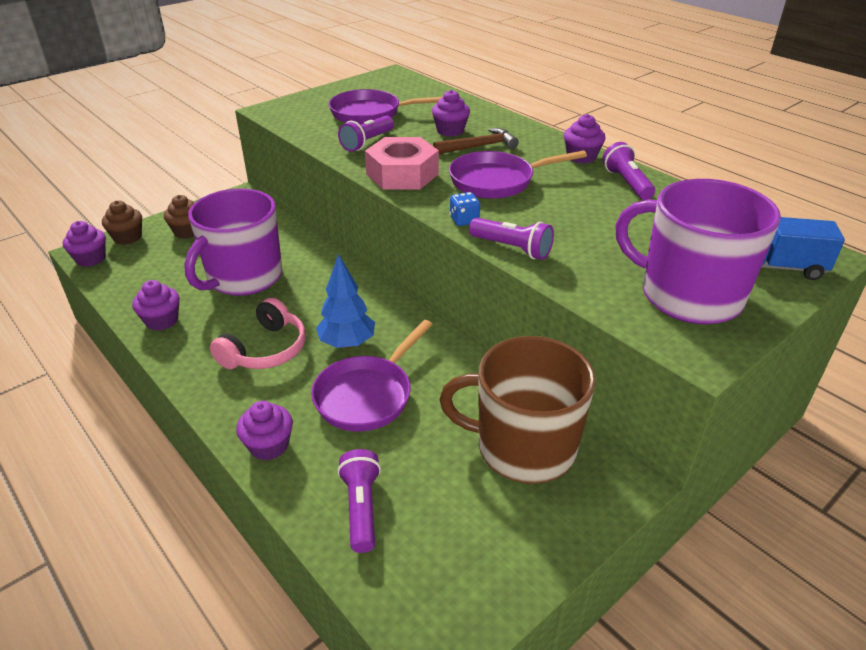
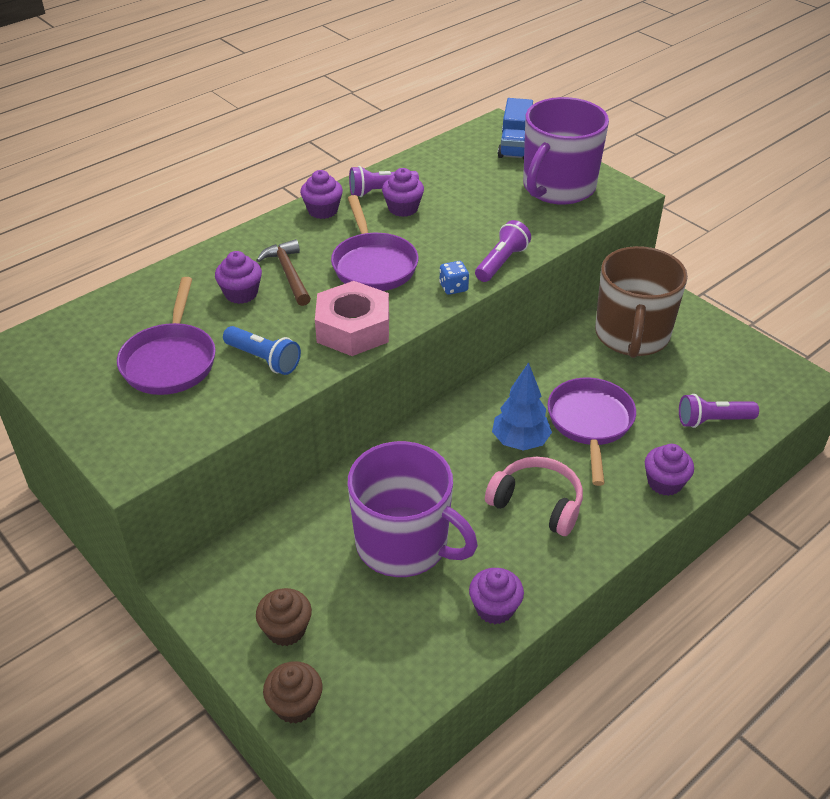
camera: 90 degrees left, 5 degrees up
purple cupcake [63,221,106,267] -> purple cupcake moved to [382,168,424,217]
purple pan [311,320,433,431] -> purple pan turned 120 degrees counterclockwise [547,378,636,486]
purple flashlight [338,115,394,152] -> blue flashlight [223,326,301,375]

